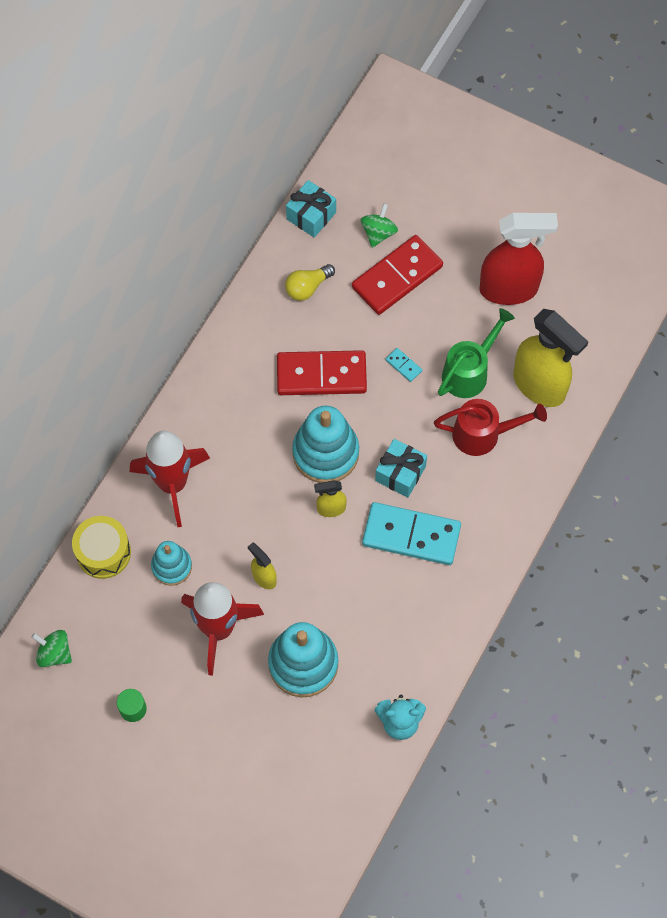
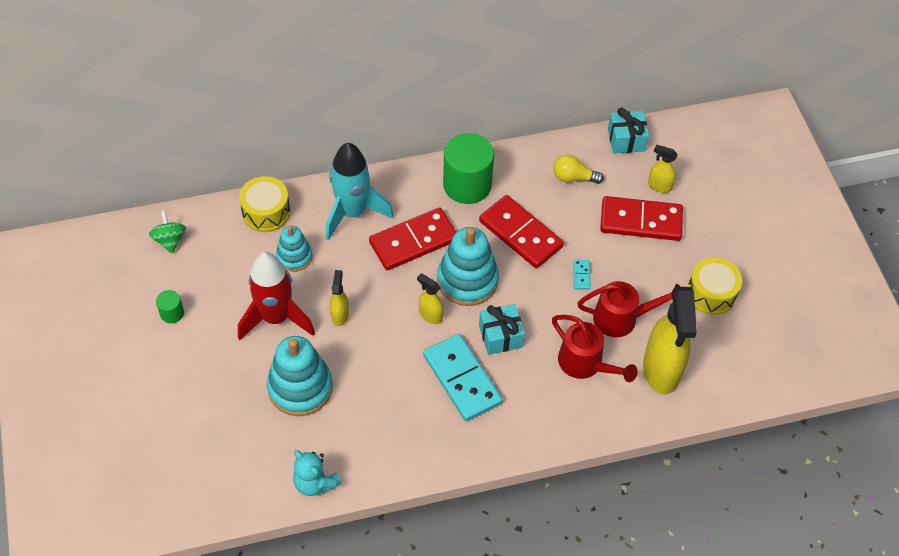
camera: 45 degrees right, 10 degrees down
red rocket [130,431,210,527] -> turquoise rocket [326,143,394,241]
green spinning top [361,203,398,248] -> yellow spray bottle [648,145,678,193]
green watering can [438,308,515,398] -> red watering can [577,281,680,337]
red spray bottle [479,213,558,305] -> yellow drum [688,257,742,315]
none -> red domino [369,208,456,270]
none -> green cylinder [443,133,494,204]

